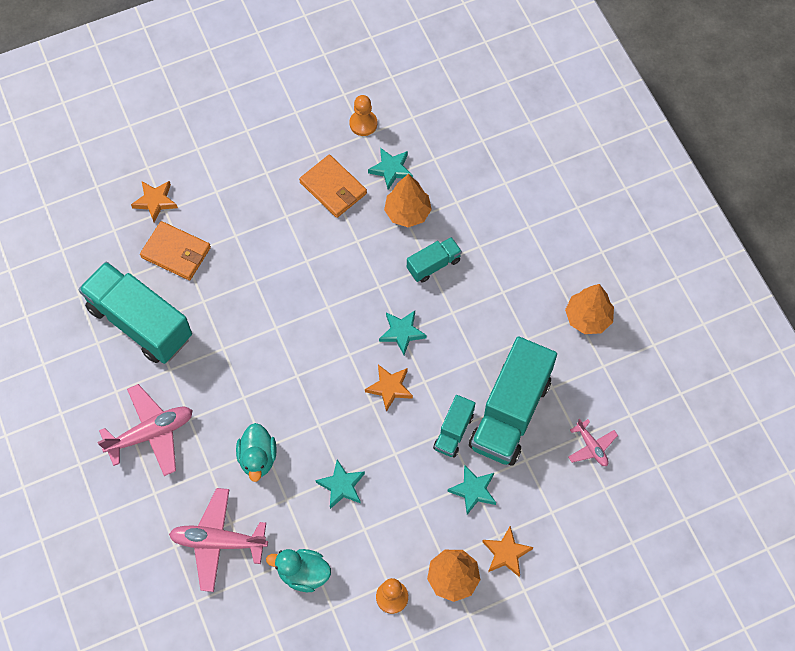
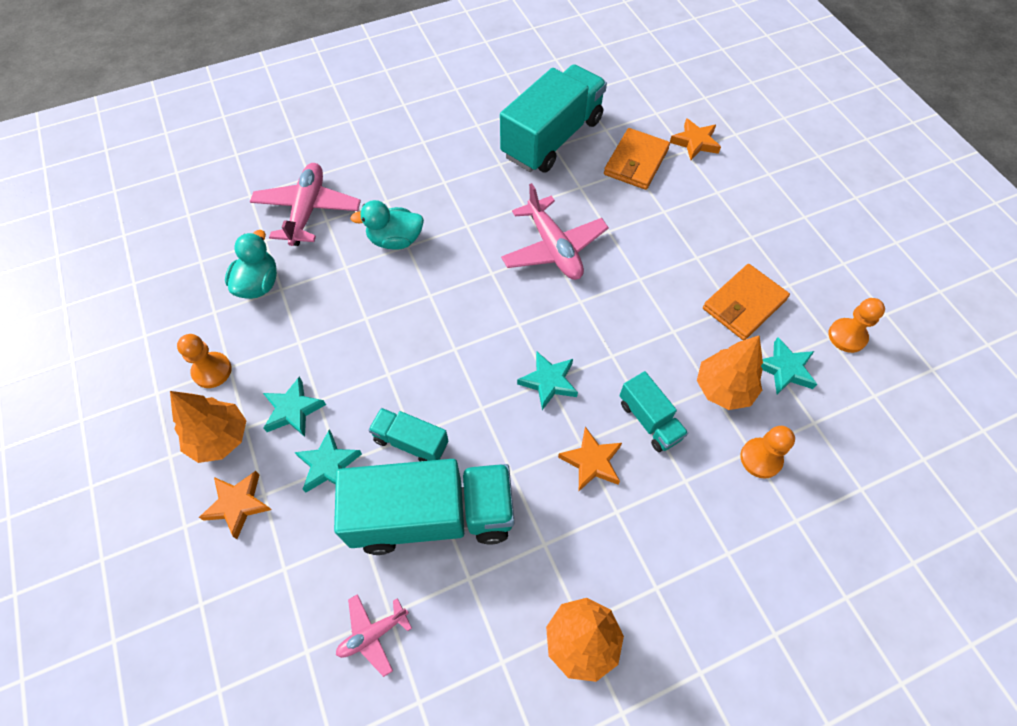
camera: 90 degrees right, 5 degrees down
pink plane [98,384,193,476] -> pink plane moved to [501,183,609,280]
turquoise star [316,459,365,509] -> turquoise star moved to [263,377,326,437]
orange star [365,364,413,412] -> orange star moved to [558,427,622,491]
turquoise truck [469,336,557,466] -> turquoise truck turned 150 degrees clockwise [334,459,515,555]
none -> orange pawn [740,426,795,478]

